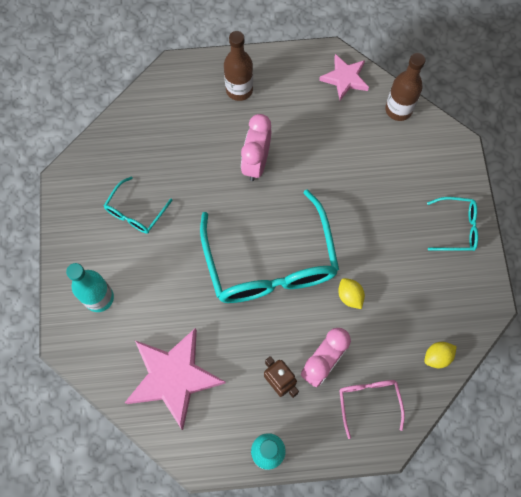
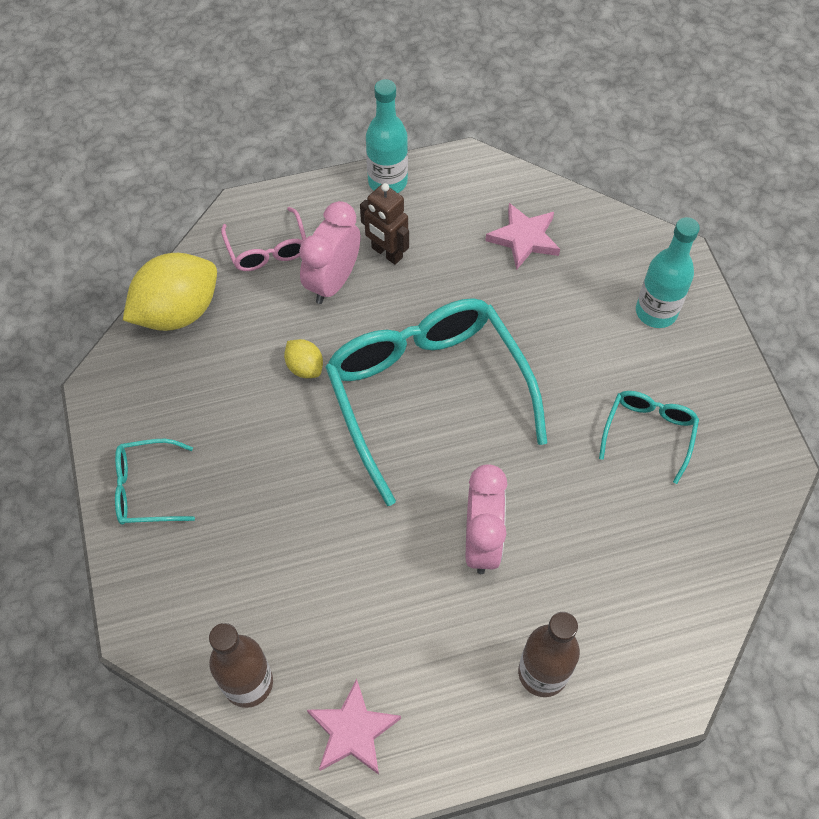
camera: 170 degrees right, 10 degrees down
pink star [125,328,226,430] -> pink star [485,203,560,270], size x0.57
yellow lemon [424,342,457,368] -> yellow lemon [123,253,217,331], size x2.09

